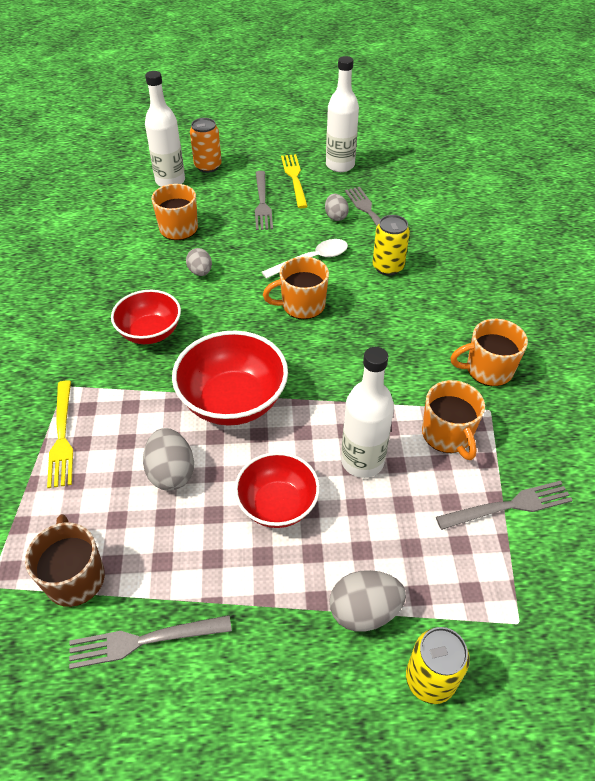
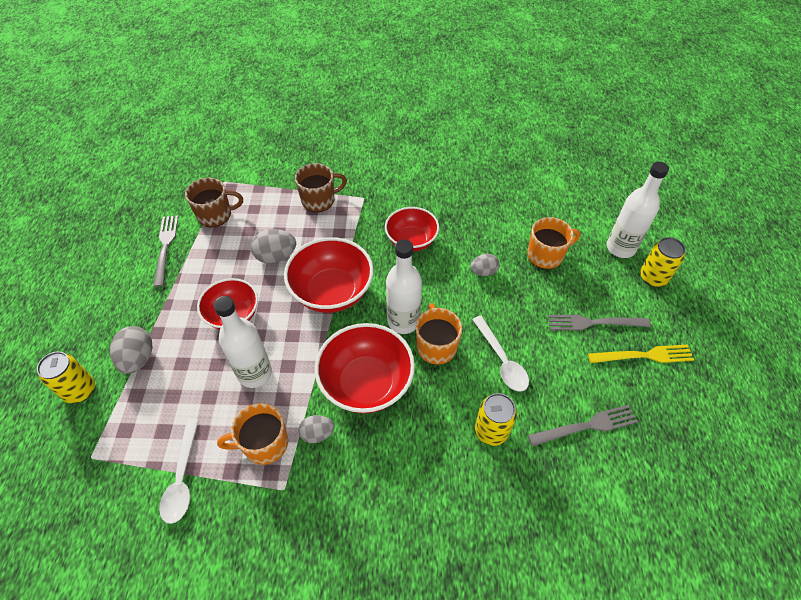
camera: 95 degrees right, 5 degrees up
yellow fork [47,381,73,488] -> brown mug [295,163,347,212]
orange can [190,118,222,173] -> yellow can [640,237,686,287]
grey egg [325,194,349,221] -> grey egg moved to [298,415,335,443]
white bottle [326,56,359,172] -> white bottle moved to [386,239,422,334]
grey fork [436,481,573,530] -> white spoon [159,419,199,524]
orange mug [450,319,528,386] -> none
none -> red bowl [315,323,415,414]

